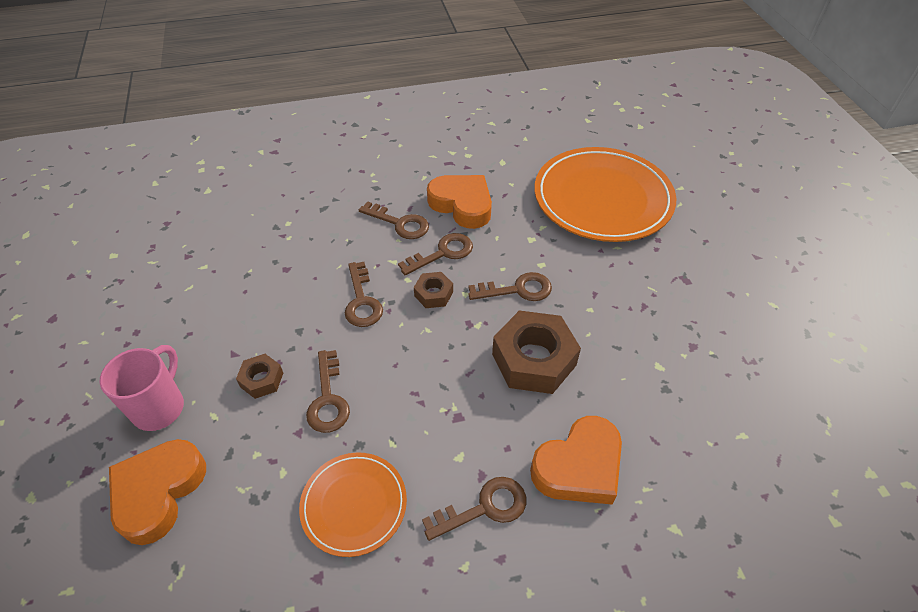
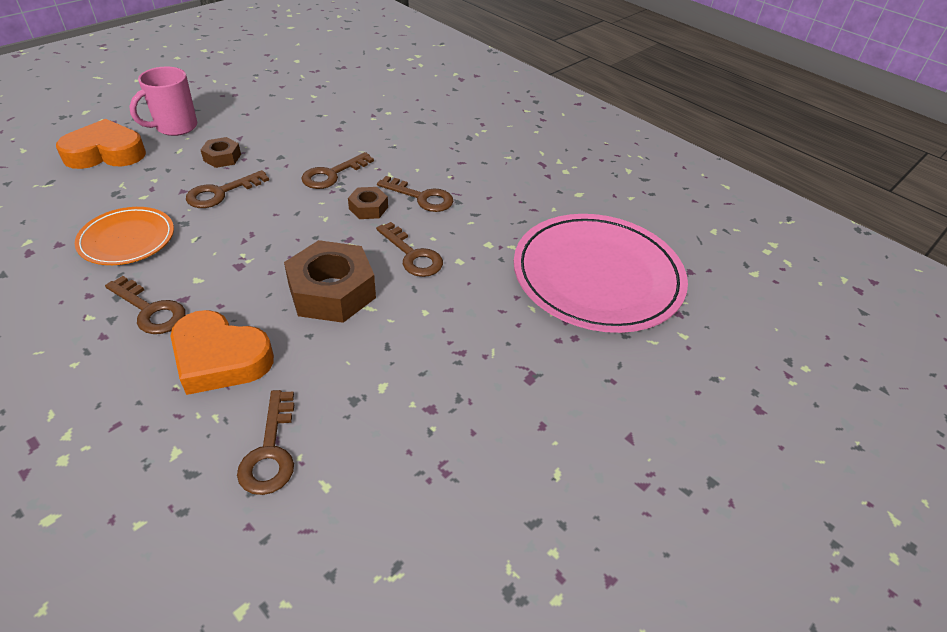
camera: 55 degrees right, 5 degrees down
pink mug [100,345,184,431] -> pink mug turned 150 degrees clockwise [129,66,197,136]
brown key [359,201,429,239] -> brown key moved to [237,390,294,495]
orange heart [427,175,492,229] -> none
orange plate [534,147,676,242] -> pink plate [514,214,688,333]

